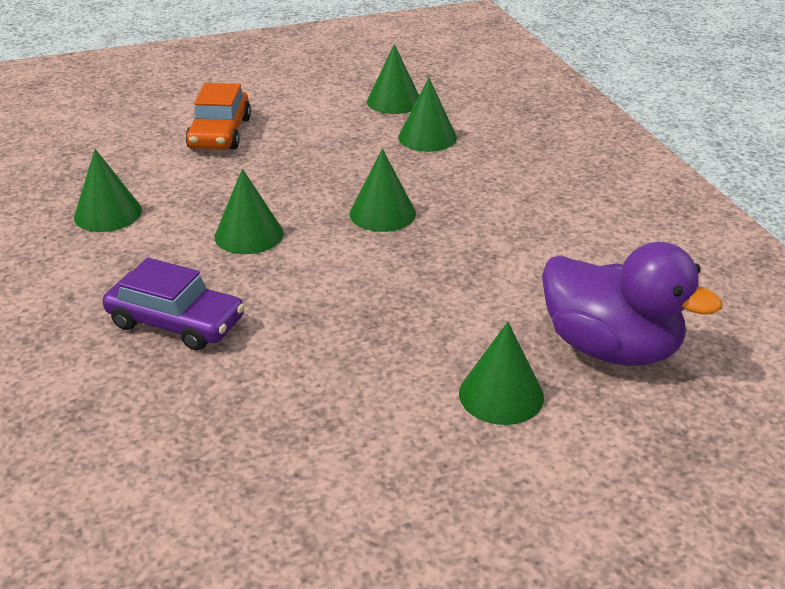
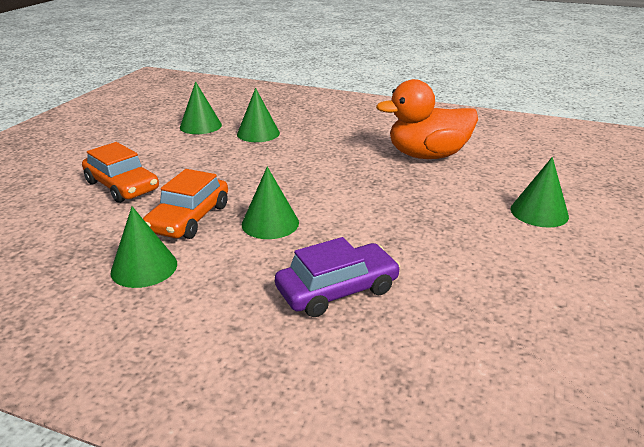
camera: 50 degrees left, 5 degrees down
green cone [350,149,416,232] -> none
purple duck [542,242,722,366] -> none
none -> orange car [143,169,228,239]
none -> orange duck [376,79,478,159]

